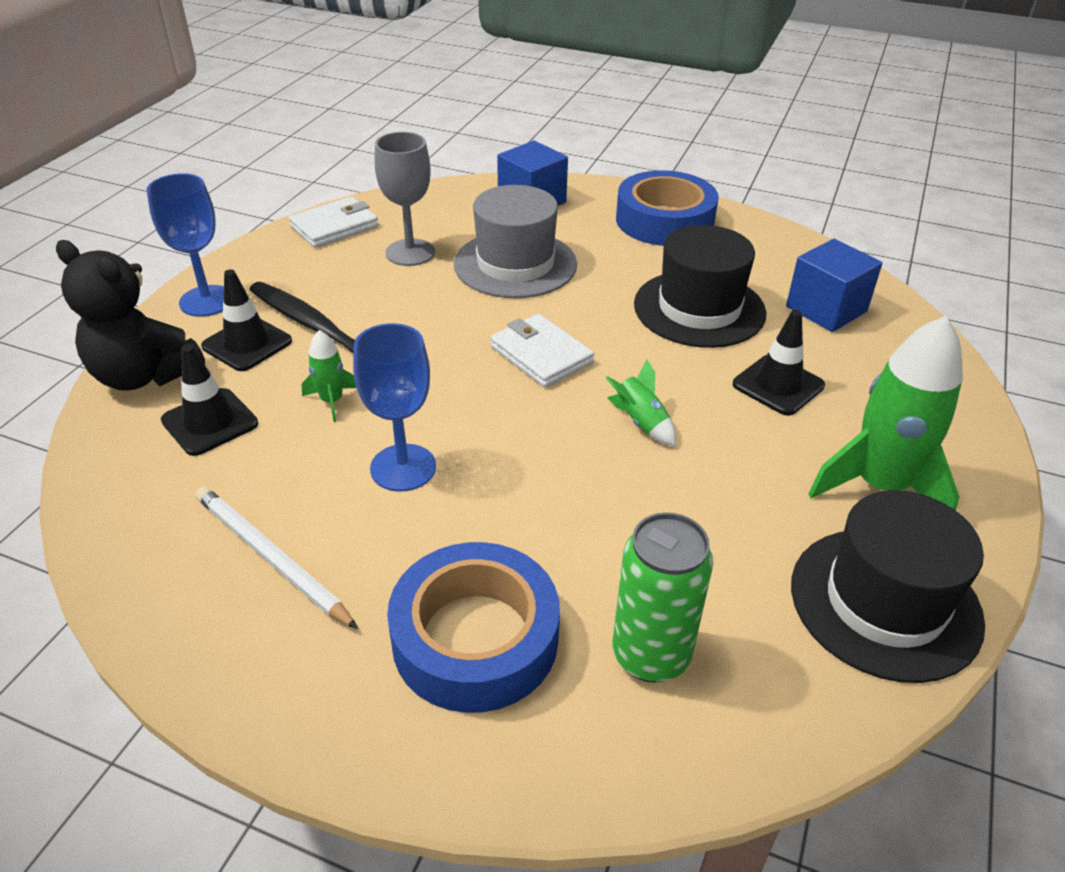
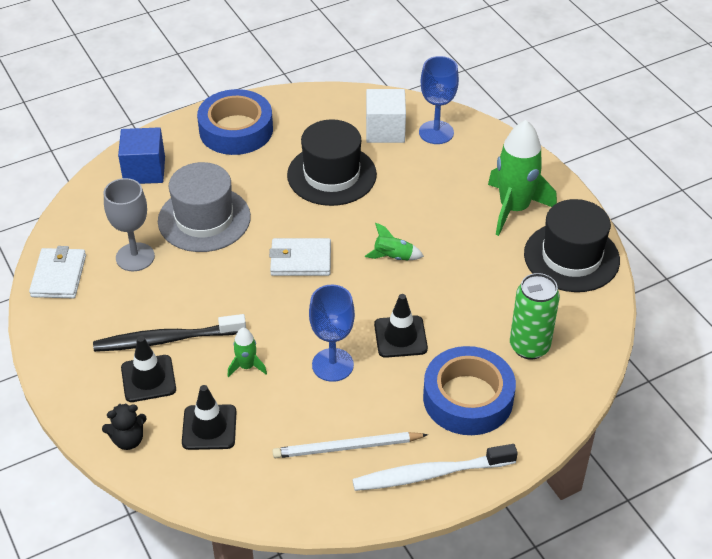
camera: 50 degrees left, 5 degrees up
black teddy bear [56,240,205,391] -> black teddy bear [102,404,147,450], size x0.53
blue goblet [147,173,224,317] -> blue goblet moved to [419,56,459,144]
black traffic cone [733,310,825,416] -> black traffic cone moved to [374,294,428,358]
blue cube [786,239,883,332] -> white cube [366,89,406,143]
none -> white toothbrush [352,444,518,491]

